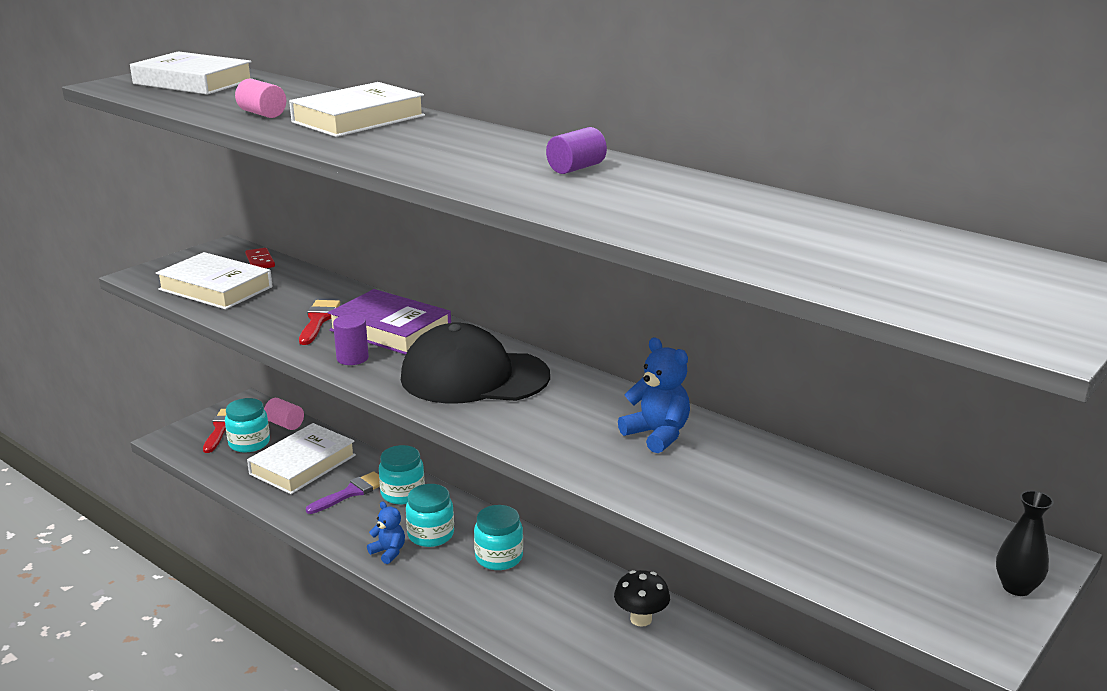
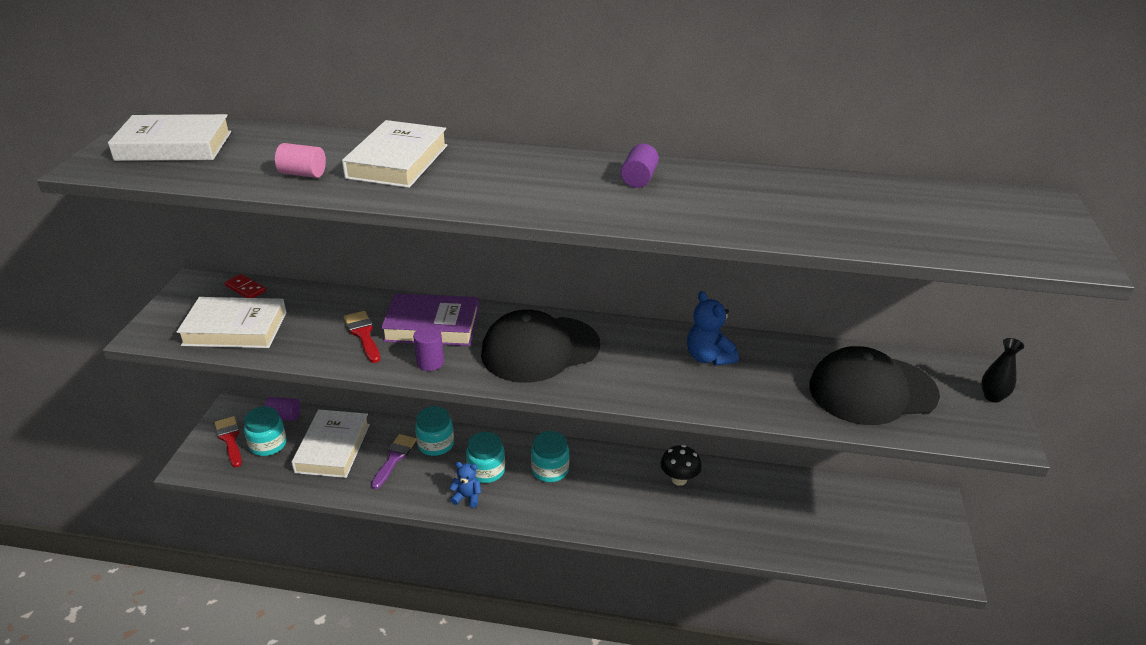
camera: 30 degrees left, 10 degrees up
pink cylinder [264,398,304,430] -> purple cylinder [264,397,300,421]
blue teddy bear [618,337,690,453] -> blue teddy bear turned 135 degrees counterclockwise [687,291,739,366]
none -> black cap [809,346,940,425]

